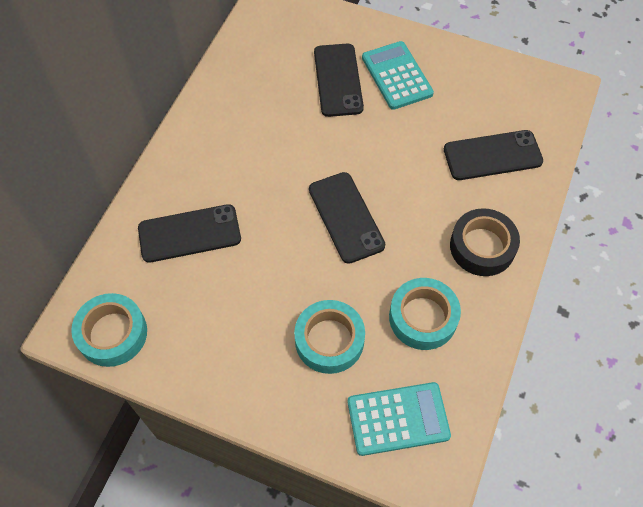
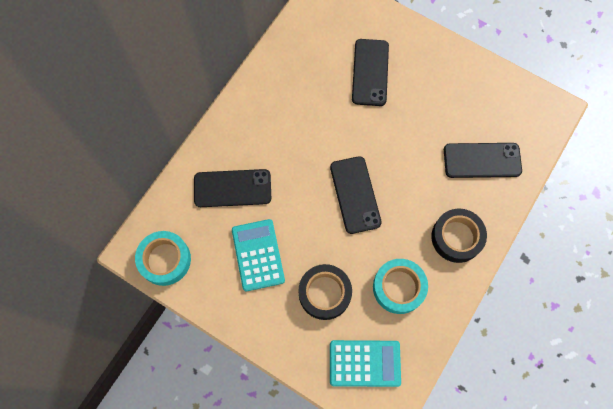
camera: 10 degrees right, 10 degrees up
turquoise tape [294,300,365,374] -> black tape [298,264,352,320]
turquoise calculator [362,41,434,110] -> turquoise calculator moved to [232,219,285,291]

